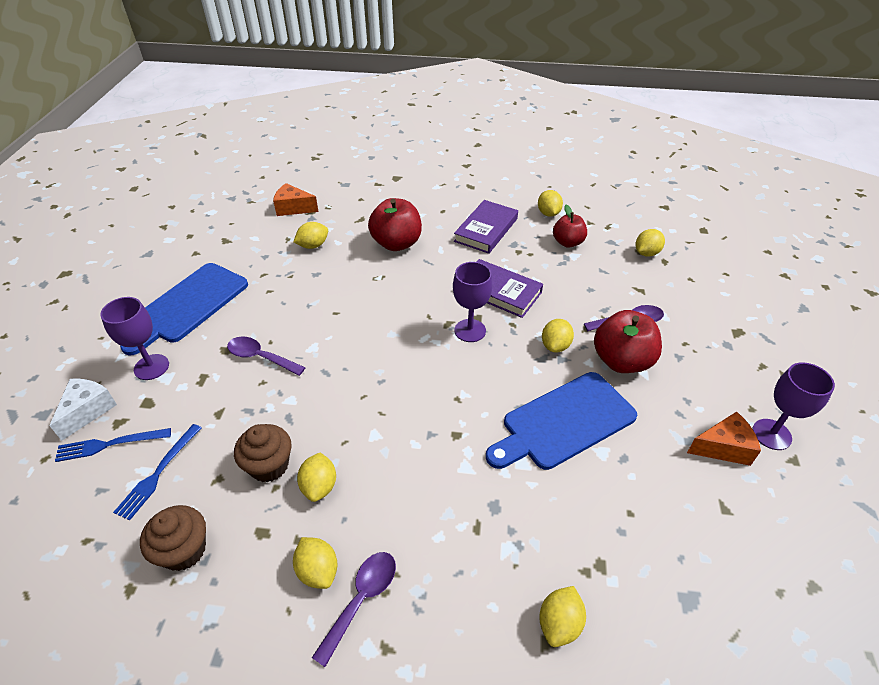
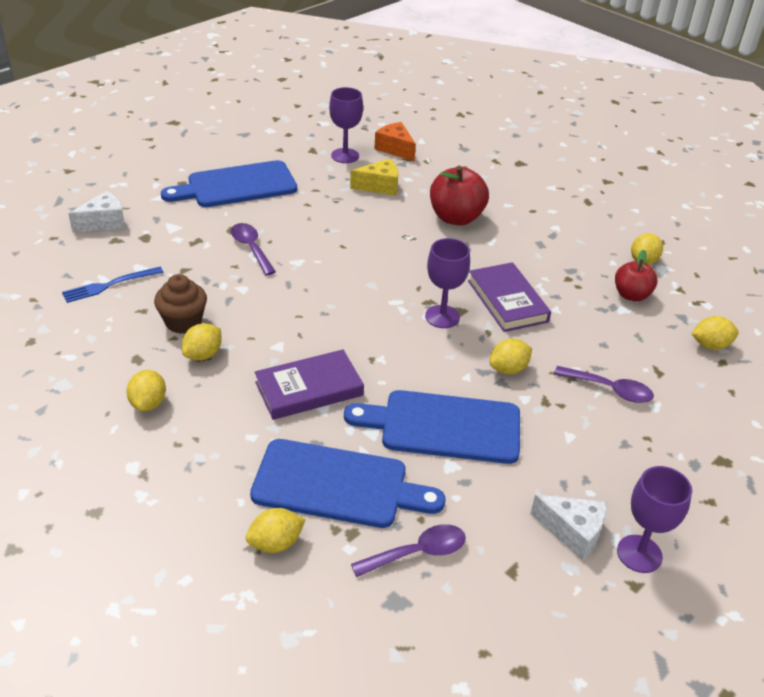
camera: 35 degrees right, 5 degrees down
blue fork [55,428,171,462] -> none
purple goblet [100,297,169,380] -> purple goblet moved to [329,87,363,163]
brown cupcake [140,505,206,571] -> none
yellow lemon [294,222,328,249] -> yellow cheese [350,158,398,195]
purple spoon [312,552,396,667] -> purple spoon moved to [351,524,466,577]
purple book [454,200,518,254] -> purple book moved to [255,349,364,420]
red apple [594,310,662,373] -> none
orange cheese [687,411,761,466] -> white cheese [530,495,607,560]
none -> blue cutting board [250,439,445,528]

